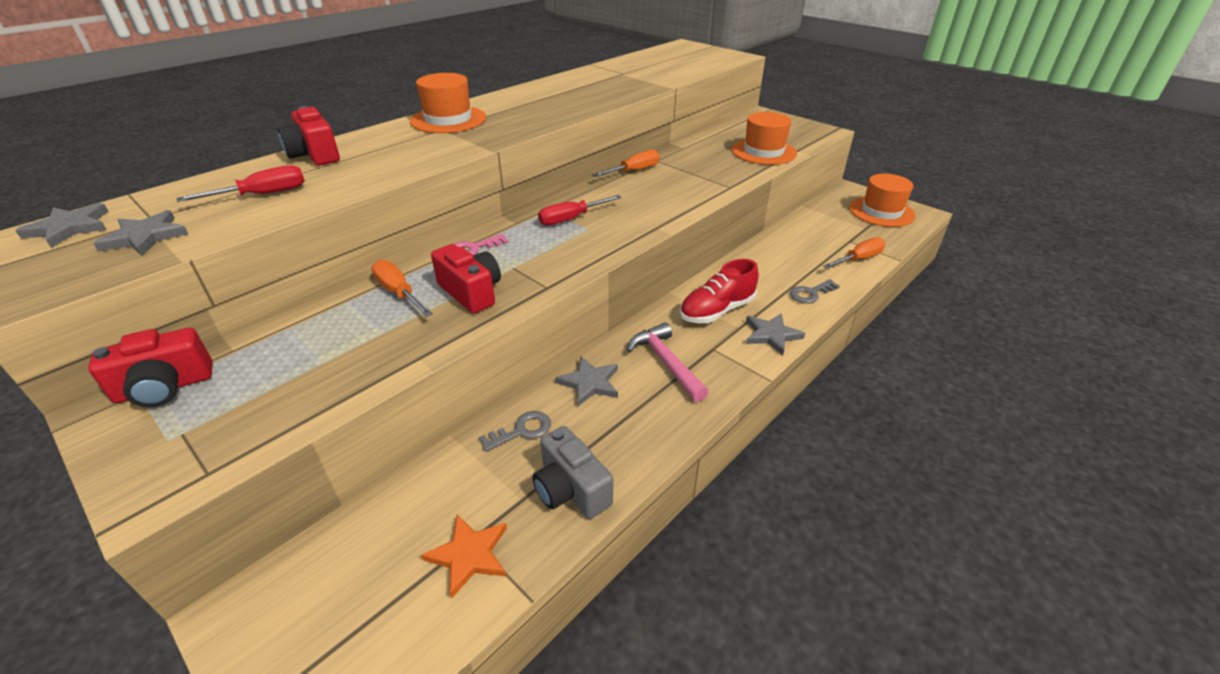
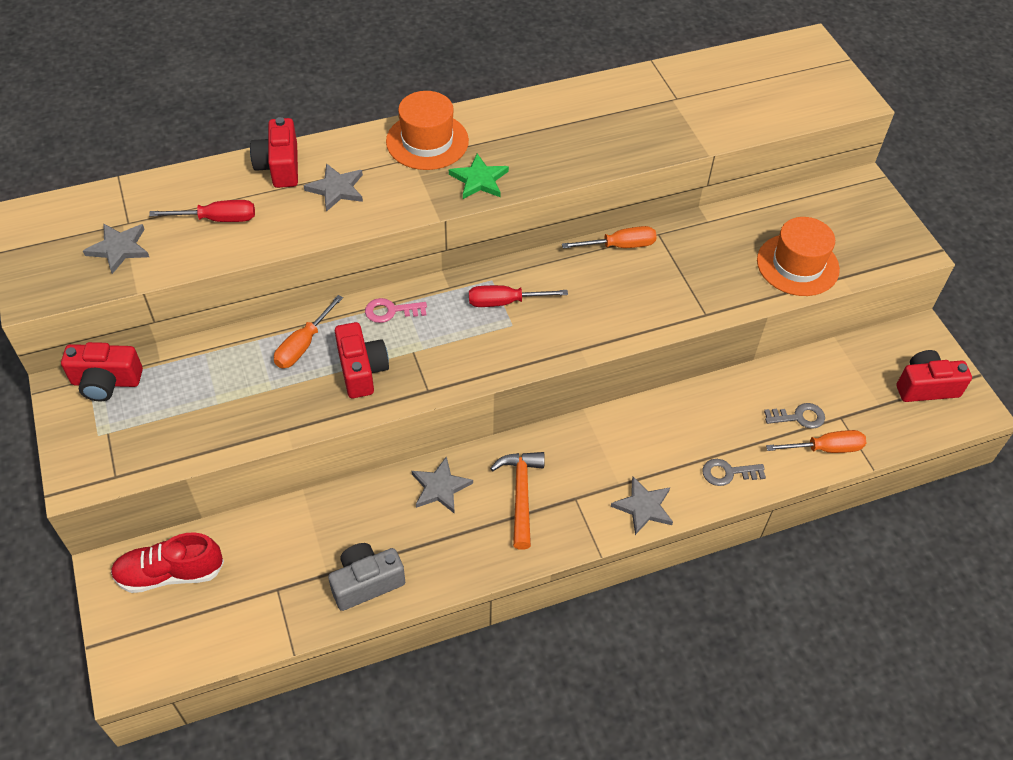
camera: 25 degrees right, 15 degrees up
grey star [15,203,108,248] -> grey star moved to [304,163,363,212]
orange screwdriver [371,260,433,317] -> orange screwdriver turned 135 degrees counterclockwise [274,295,343,368]
orange star [421,514,507,599] -> none
grey key [479,411,551,452] -> grey key moved to [764,403,825,429]
grey camera [532,426,613,519] -> grey camera turned 75 degrees clockwise [328,543,405,611]
pink hammer [627,322,708,402] -> orange hammer [490,452,545,550]
red shoe [680,259,759,323] -> red shoe moved to [111,532,224,593]
orange hat [849,174,916,227] -> red camera [897,350,972,402]
none -> green star [449,154,509,199]

